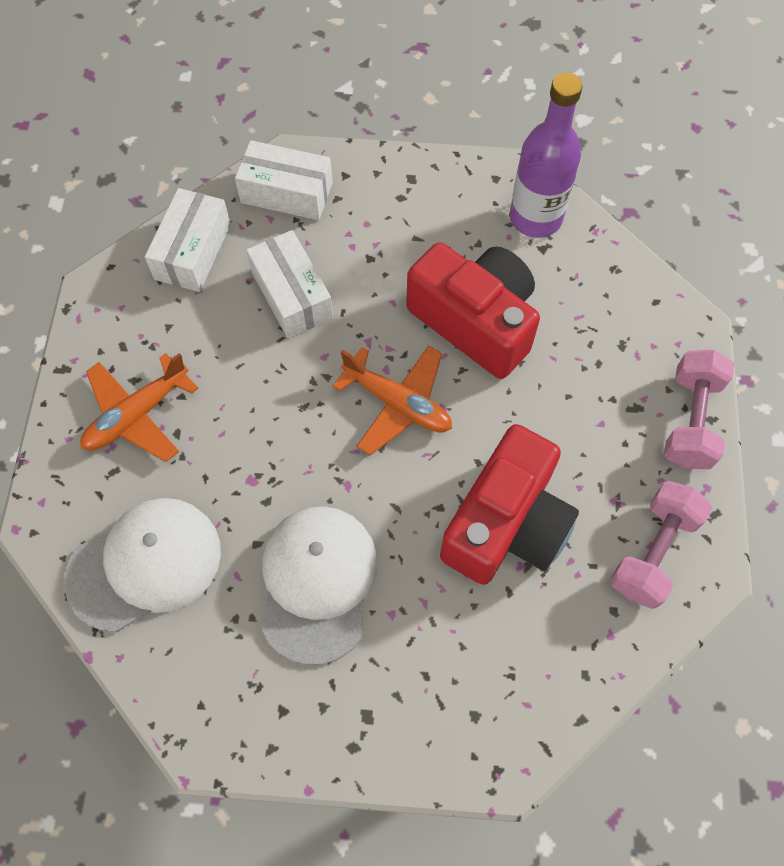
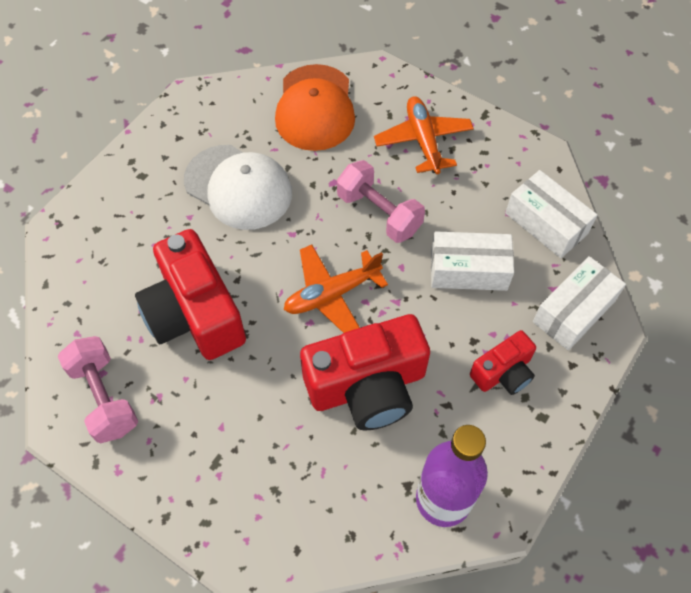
camera: 120 degrees right, 5 degrees down
white cap [64,498,221,632] -> orange cap [275,64,355,151]
pink dumbbell [664,350,734,469] -> pink dumbbell moved to [337,160,425,243]
none -> red camera [470,330,536,395]

